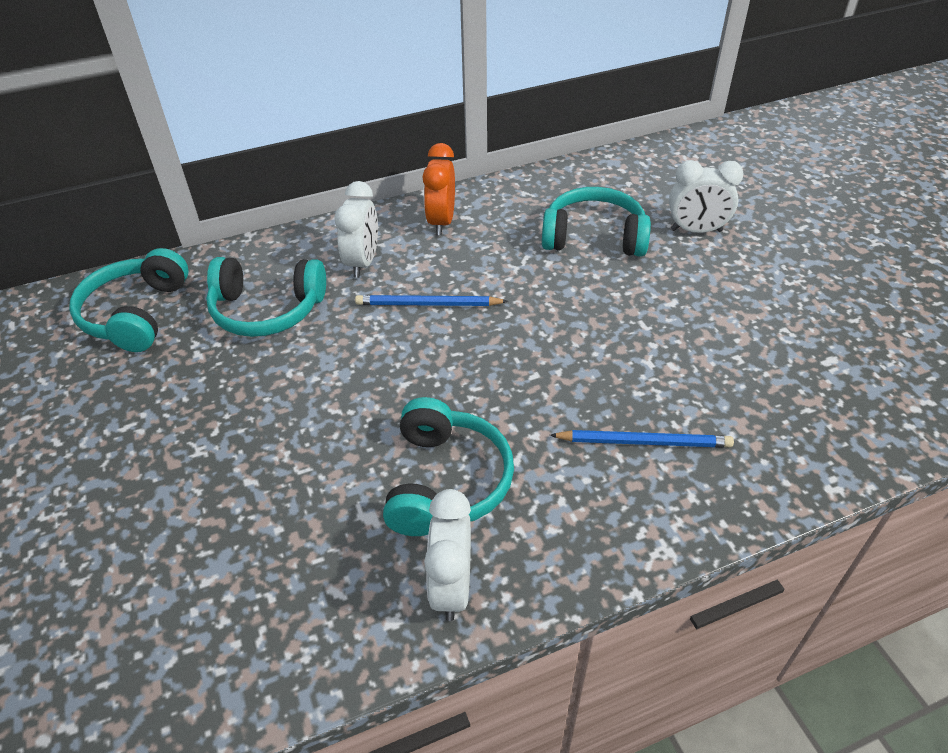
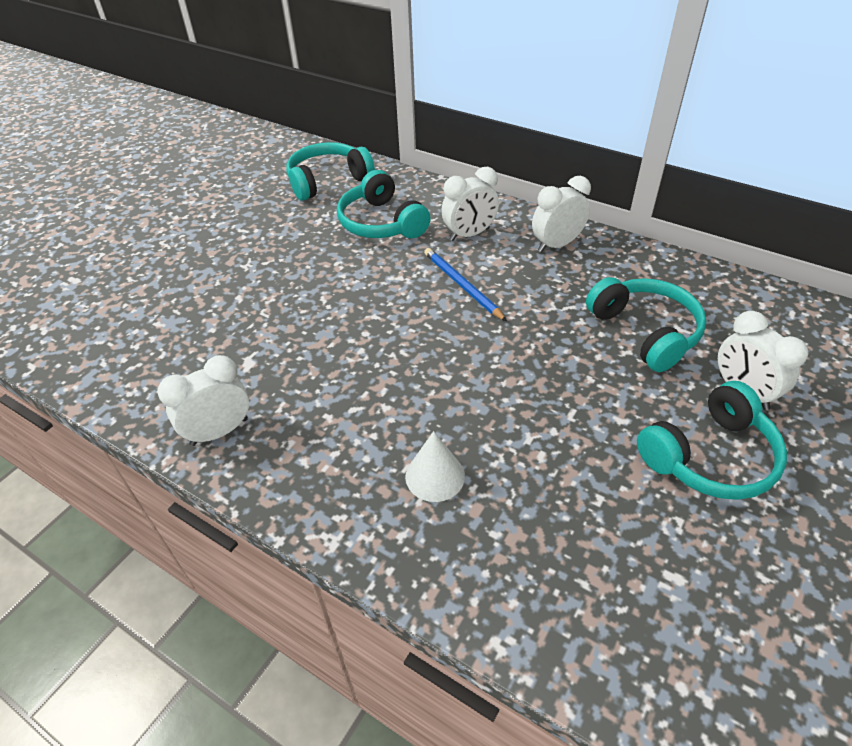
camera: 55 degrees right, 0 degrees up
turquoise headphones [383,397,514,536] -> turquoise headphones moved to [637,381,787,500]
orange clock [423,143,455,235] -> white clock [532,176,591,252]
blue pencil [550,430,734,448] -> white cone [405,431,465,502]

